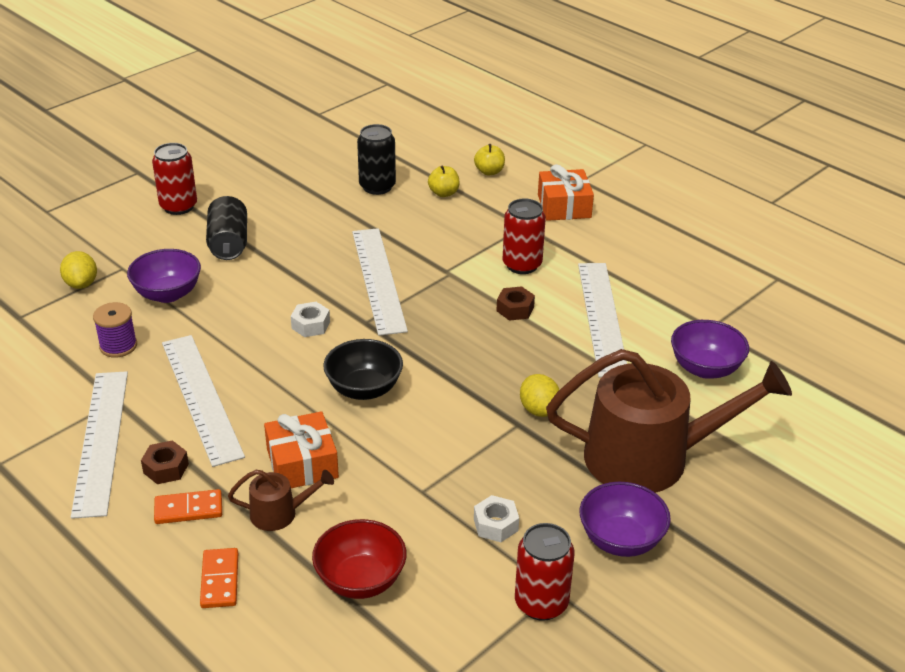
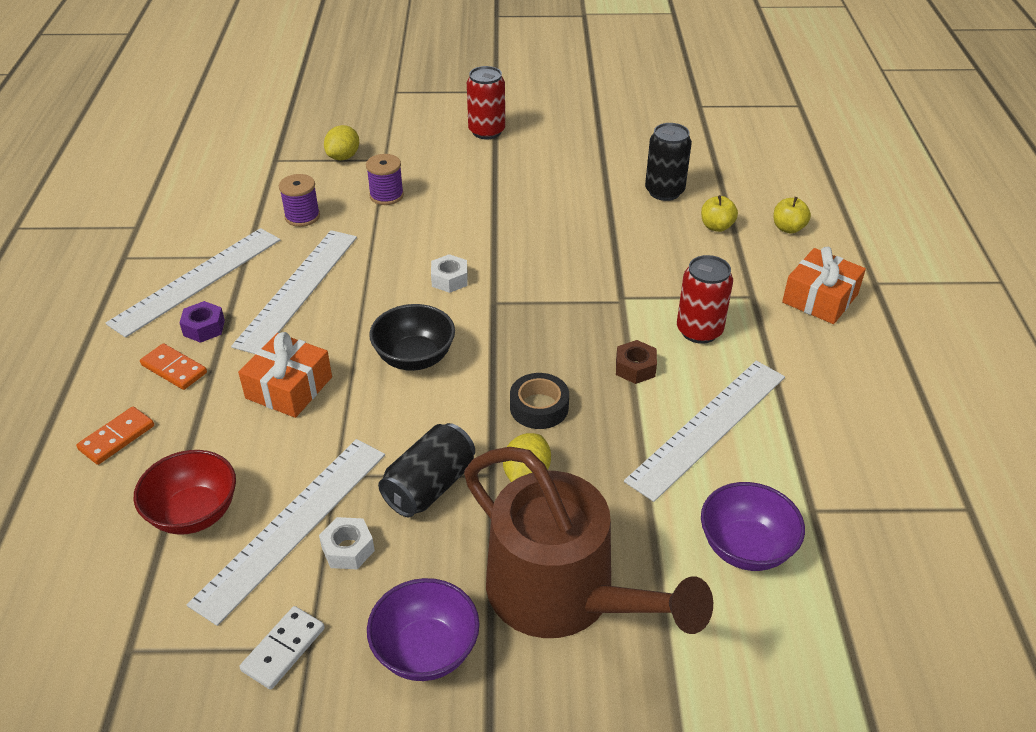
camera: 45 degrees right, 5 degrees up
purple bowl [127,249,201,303] -> purple spool [366,154,404,205]
brown nut [141,440,189,484] -> purple nut [180,301,225,343]
black can [206,196,247,260] -> black can moved to [378,423,475,517]
brown watering can [228,470,334,531] -> none
white ruler [352,228,408,336] -> white ruler moved to [187,439,385,626]
red can [515,523,574,621] -> white domino [240,606,325,690]
none -> black tape [510,373,569,429]

